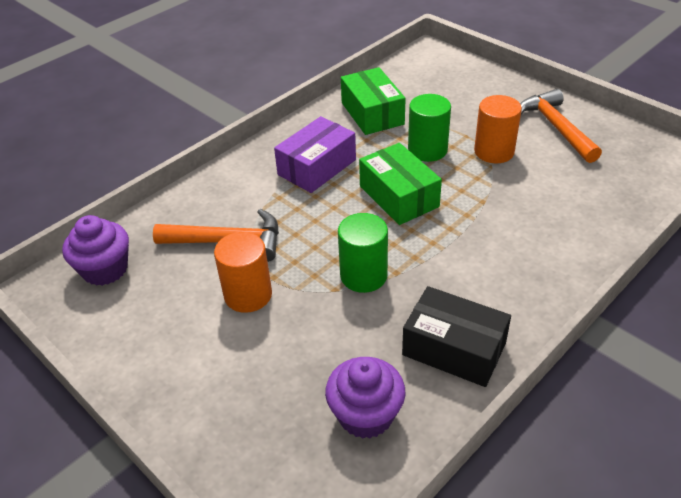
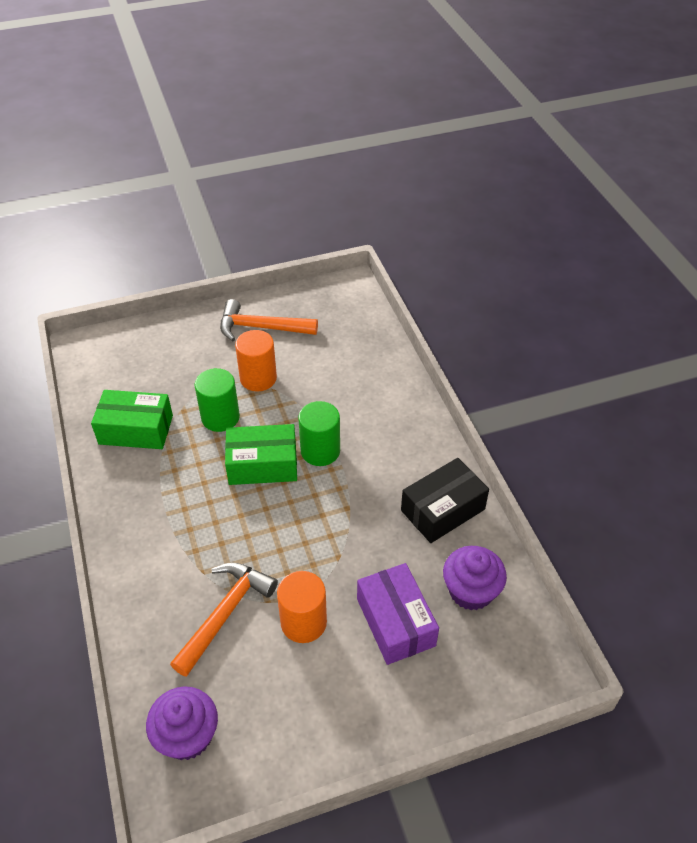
camera: 65 degrees left, 5 degrees up
purple box [274,116,356,193] -> purple box moved to [357,563,439,665]
green cylinder [338,213,388,293] -> green cylinder moved to [298,401,340,466]

